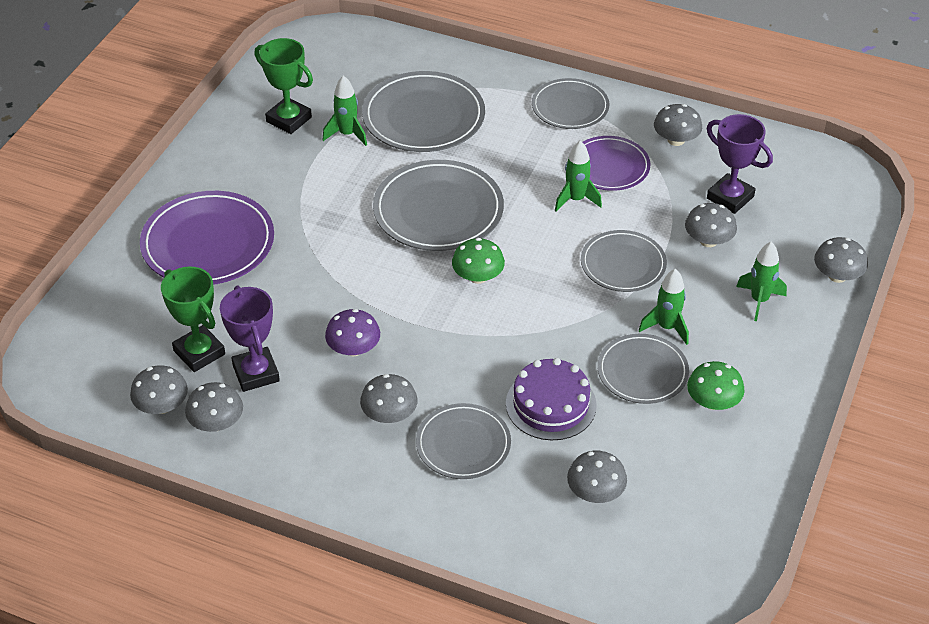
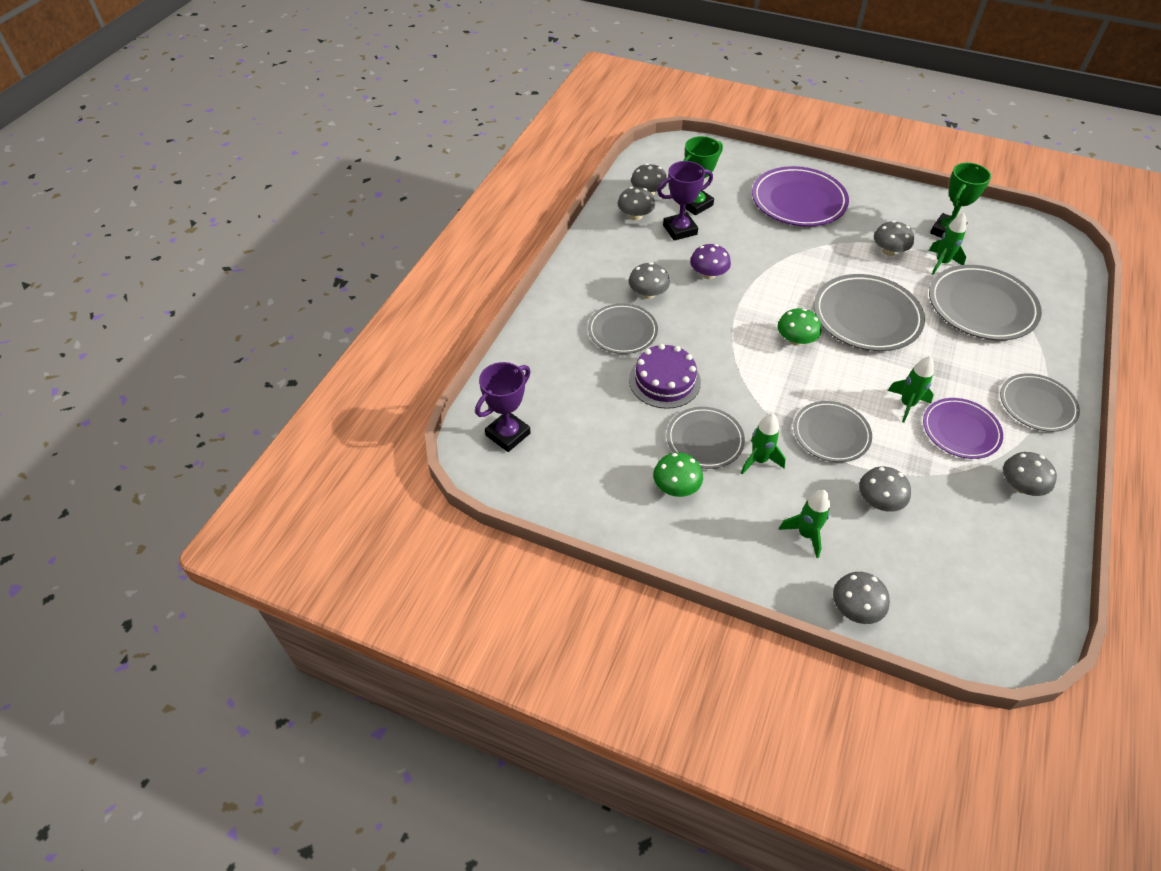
camera: 90 degrees right, 5 degrees up
grey mushroom [567,451,627,503] -> grey mushroom moved to [874,221,914,256]
purple trophy [707,114,773,214] -> purple trophy moved to [475,362,531,452]

